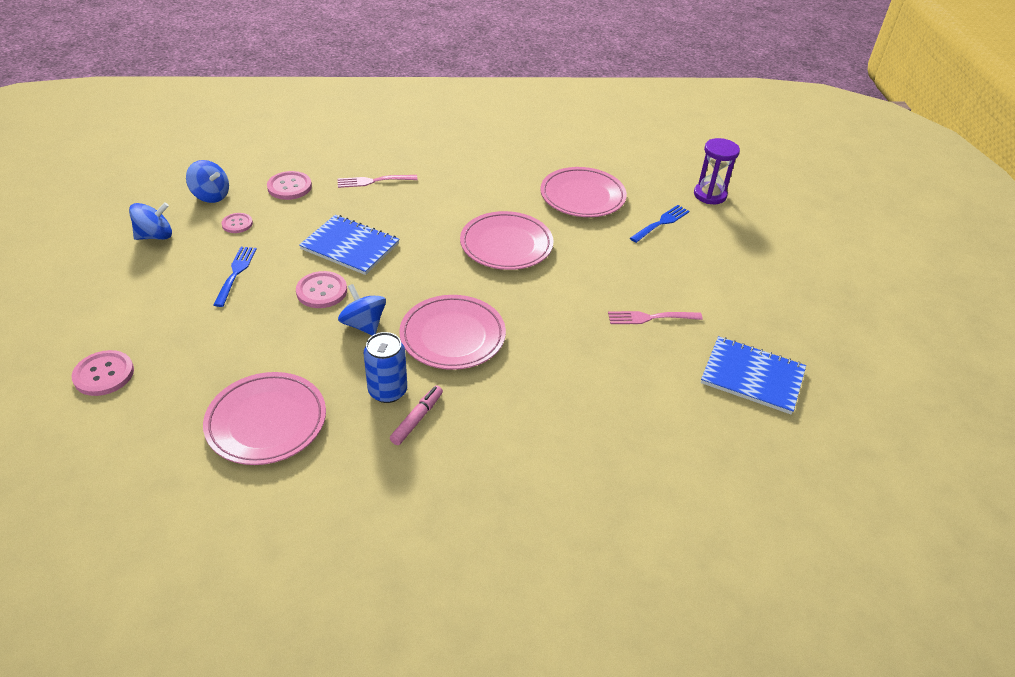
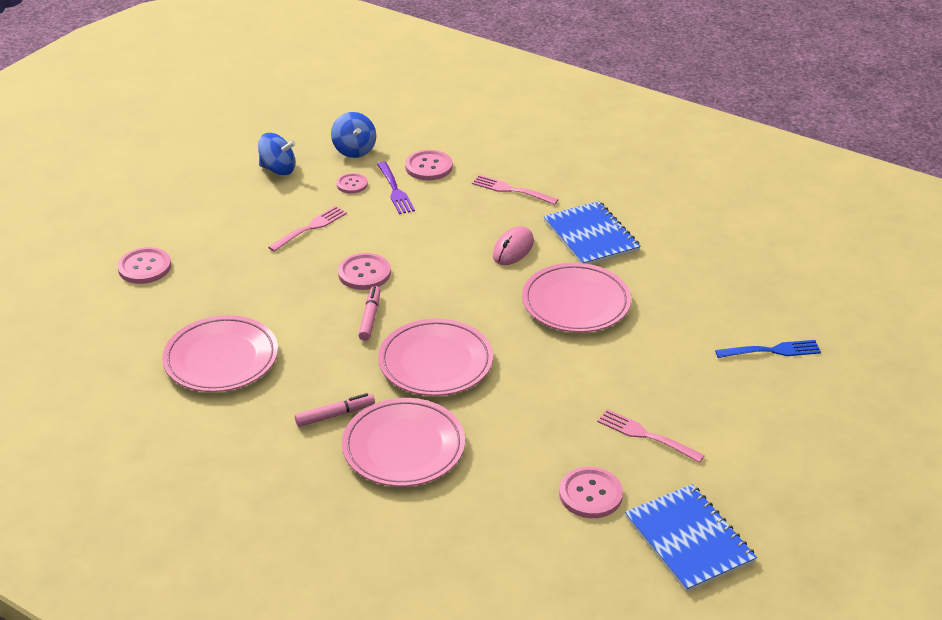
camera: 40 degrees right, 5 degrees down
blue fork [214,247,257,307] -> pink fork [268,206,347,252]
blue notebook [299,215,400,275] -> blue notebook moved to [543,201,641,264]
blue spinning top [338,284,386,335] -> pink marker [358,286,381,341]
blue can [364,332,407,403] -> none
pink plate [540,167,627,217] -> pink plate moved to [342,398,465,487]
purple hourglass [694,138,740,204] -> none
none -> purple fork [377,162,415,214]
none -> pink mouse [493,226,534,265]
none -> pink button [559,467,623,518]

